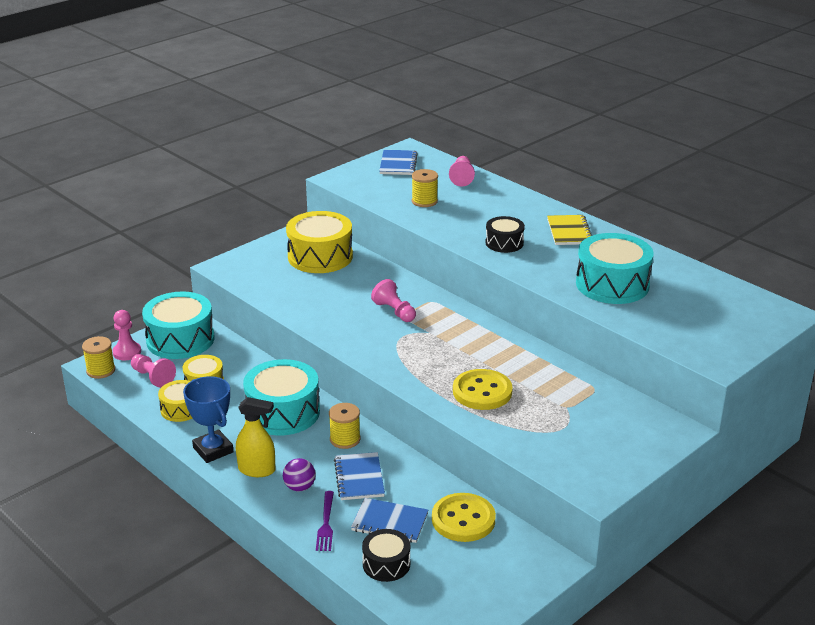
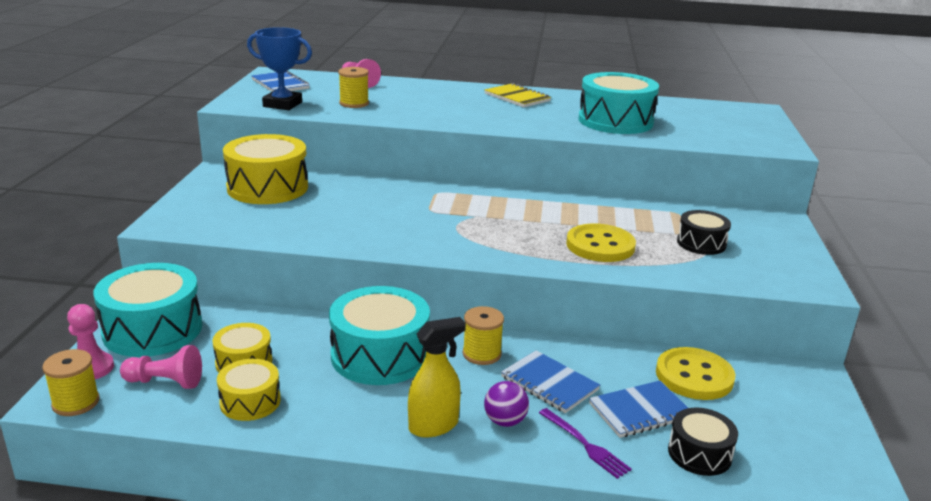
camera: 40 degrees left, 5 degrees down
blue trophy [183,376,234,463] -> blue trophy moved to [247,27,312,110]
pink pawn [371,279,416,322] -> none
black drum [485,216,525,253] -> black drum moved to [677,210,731,255]

